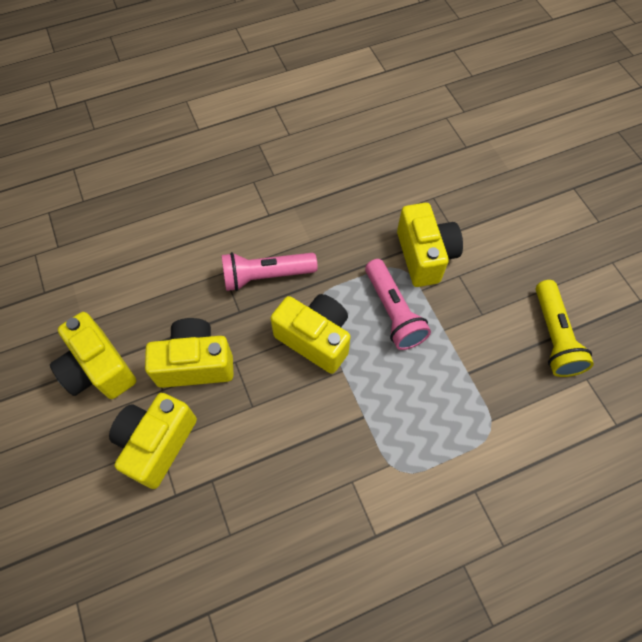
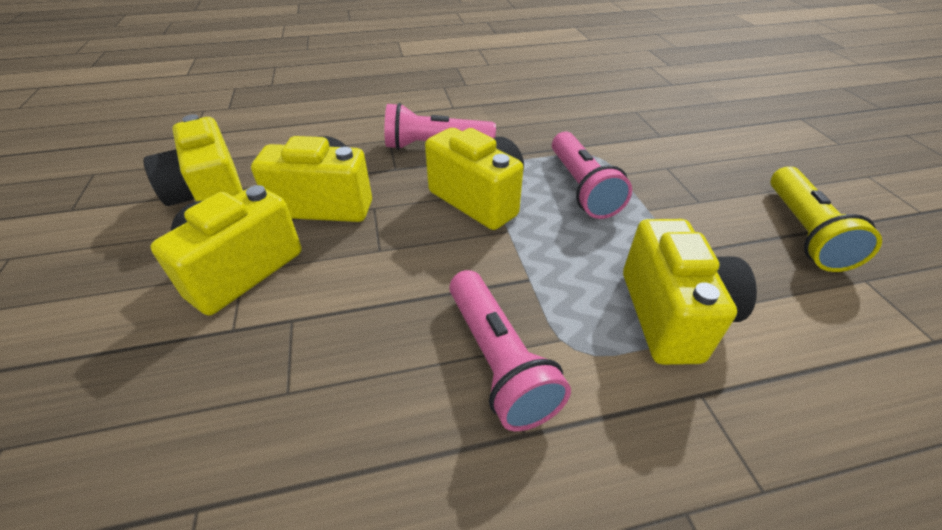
camera: 10 degrees right, 20 degrees down
yellow camera [397,203,463,287] -> yellow camera moved to [623,219,757,365]
none -> pink flashlight [449,270,571,431]

